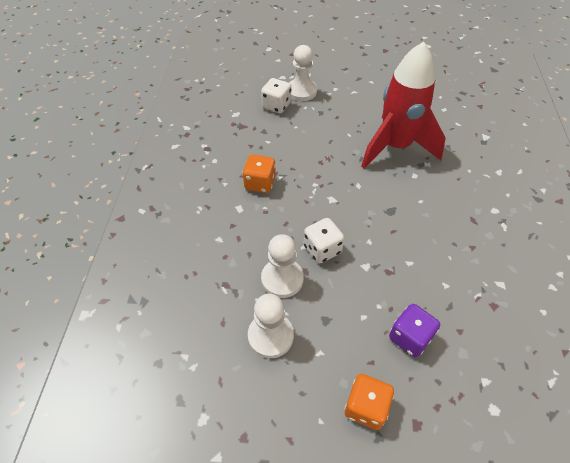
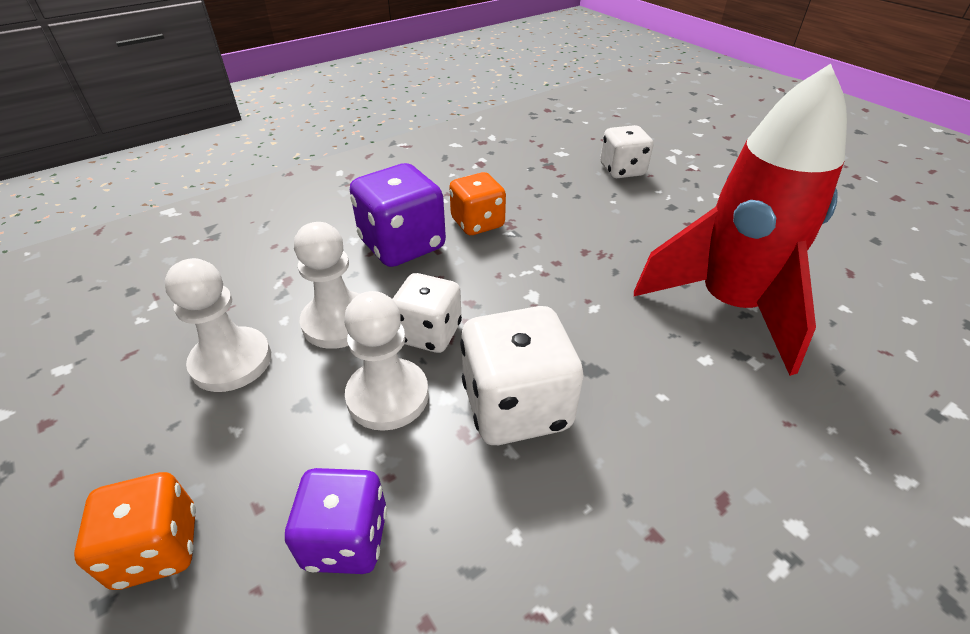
camera: 50 degrees right, 10 degrees down
white pawn [289,45,317,101] -> white pawn moved to [344,291,429,431]
none -> purple dice [350,163,446,267]
none -> white dice [460,306,584,445]

